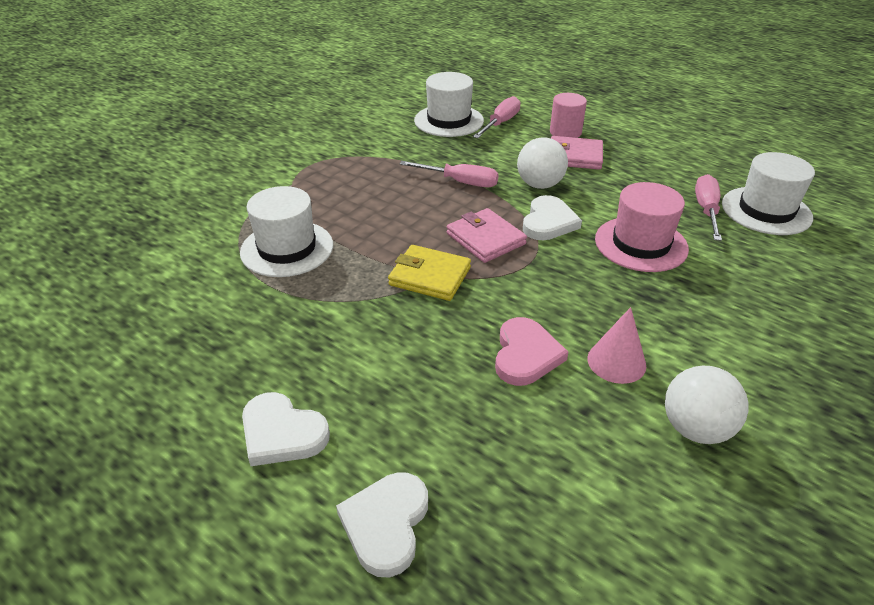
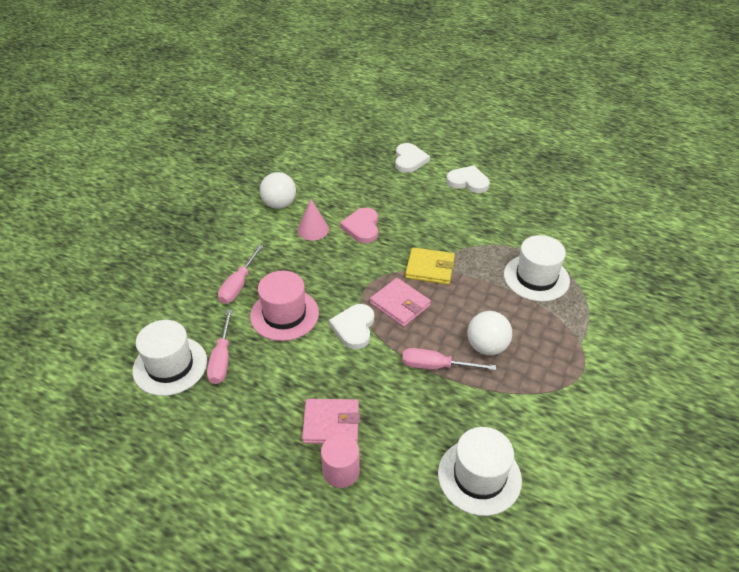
camera: 170 degrees right, 5 degrees up
pink screwdriver [473,96,521,138] -> pink screwdriver moved to [218,245,263,304]
white ball [517,137,568,189] -> white ball moved to [467,311,512,355]

